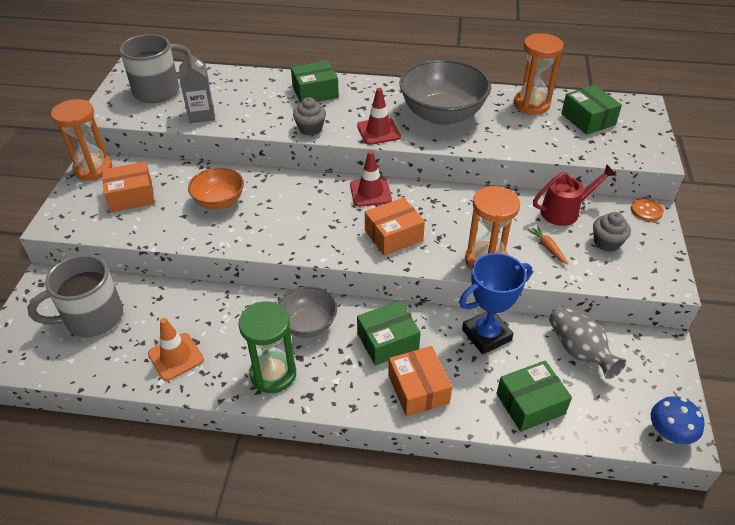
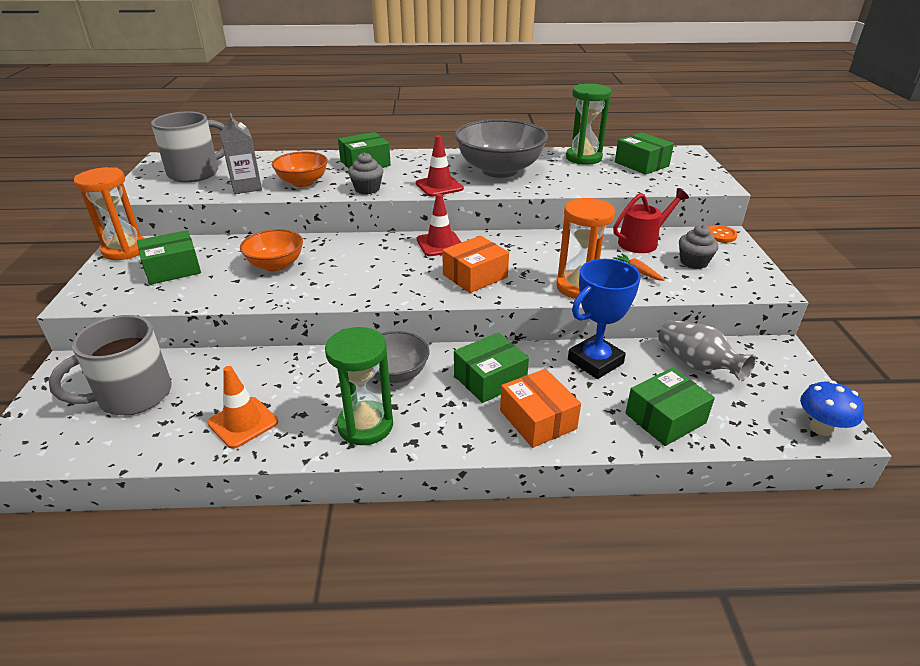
camera: 10 degrees left, 10 degrees down
orange box [102,162,155,213] -> green box [137,230,201,285]
orange hourglass [514,33,564,115] -> green hourglass [566,84,612,165]
none -> orange bowl [272,151,328,187]

